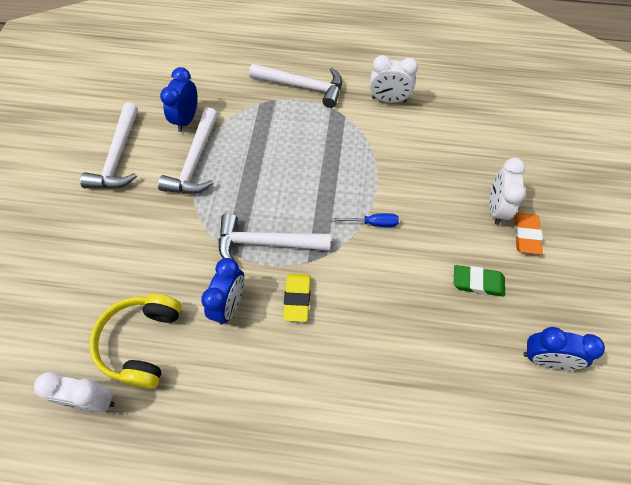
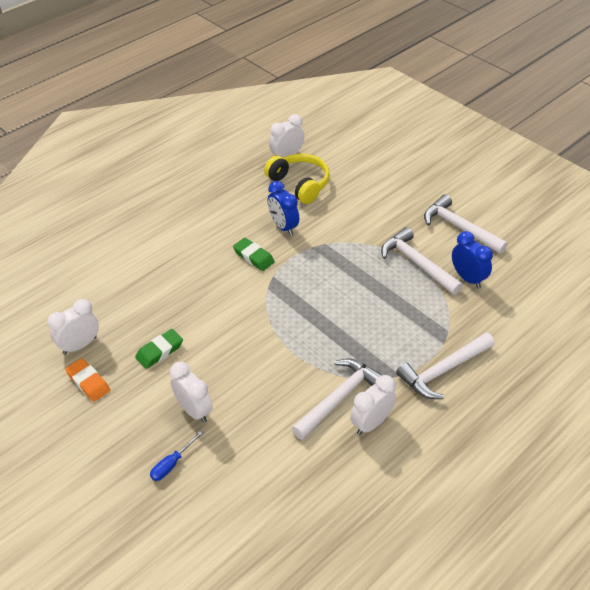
camera: 130 degrees right, 15 degrees down
white hammer [219,213,331,259] -> white hammer moved to [291,359,382,440]
yellow eraser [283,274,311,322] -> green eraser [233,238,275,271]
blue screwdriver [331,213,399,227] -> blue screwdriver moved to [150,430,204,481]
orange eraser [514,212,543,254] -> orange eraser moved to [65,358,110,402]
blue clock [523,327,605,370] -> white clock [47,299,99,355]

